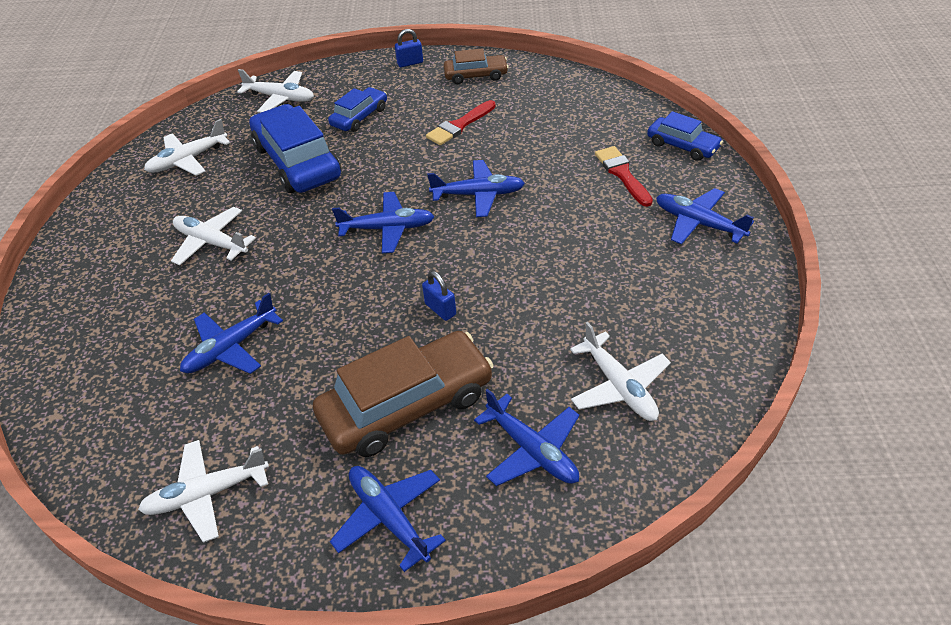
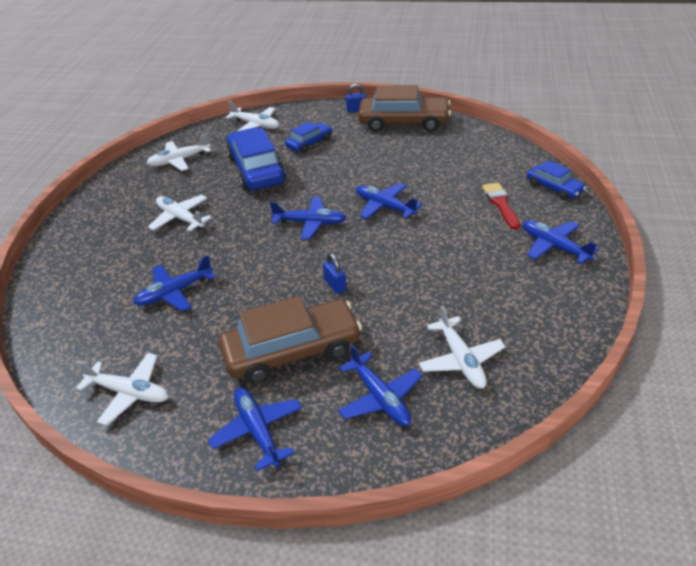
camera: 10 degrees right, 5 degrees down
white plane [138,440,269,543] -> white plane turned 150 degrees counterclockwise [76,353,168,425]
red brush [426,100,496,145] -> none
blue plane [427,160,525,217] -> blue plane turned 150 degrees counterclockwise [356,183,422,219]
brown car [444,48,509,84] -> brown car [358,85,451,132], size x1.84

